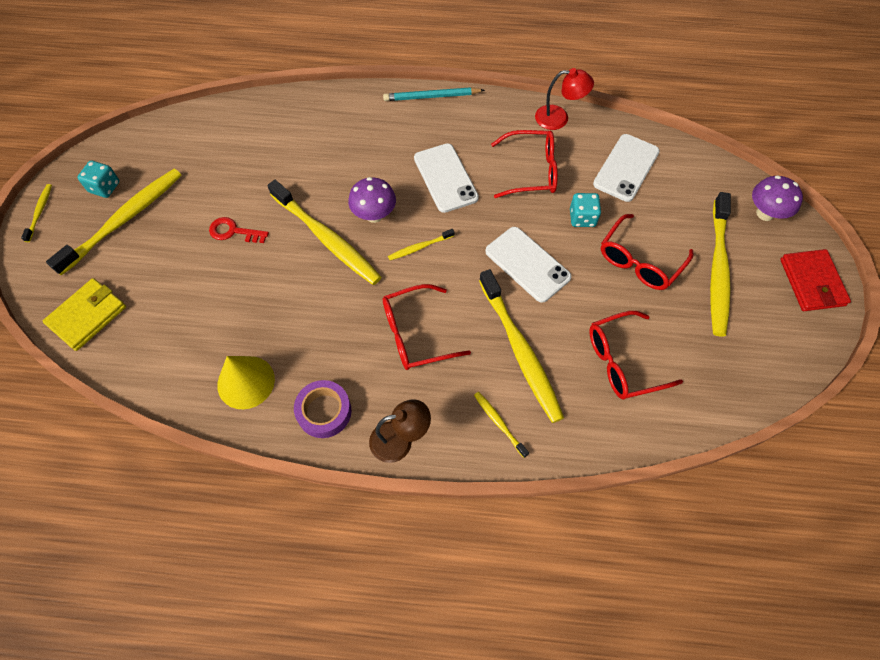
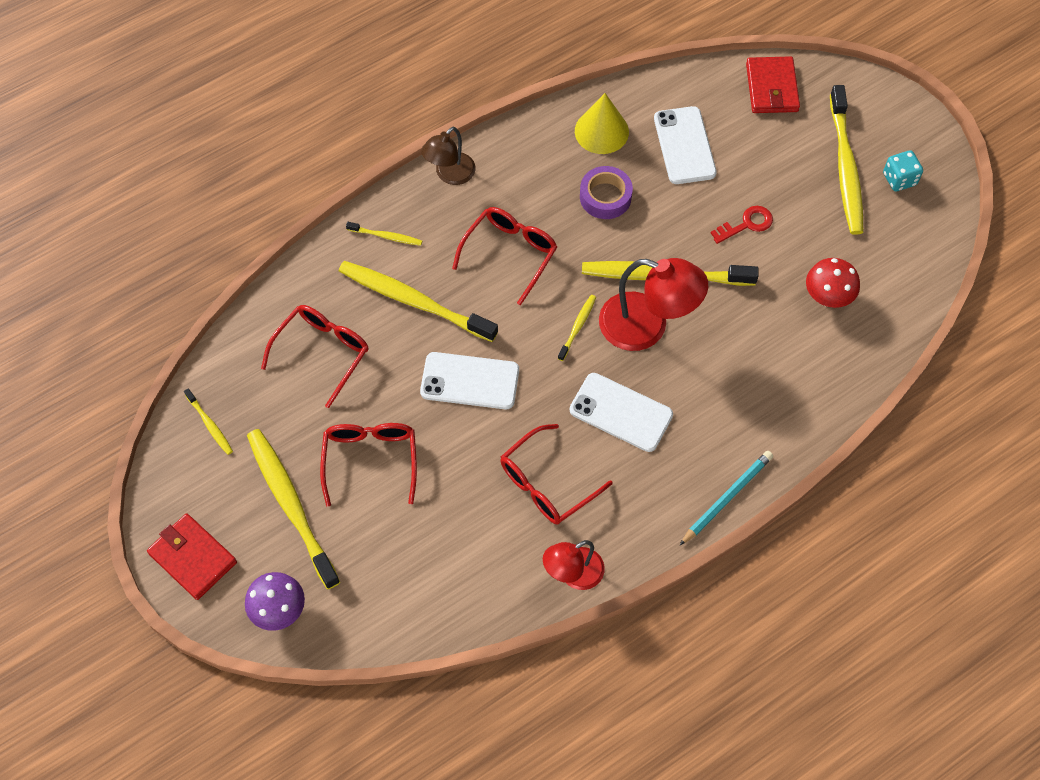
camera: 140 degrees right, 0 degrees up
yellow toothbrush [21,184,52,242] -> yellow toothbrush moved to [184,388,233,455]
yellow wallet [42,278,126,351] -> red wallet [746,56,800,113]
purple tape [294,380,351,438] -> purple tape moved to [580,166,633,219]
purple mushroom [348,177,396,223] -> red lamp [599,258,708,351]
turquoise dice [570,193,601,227] -> none
white phone [593,134,660,202] -> white phone moved to [654,106,717,184]
none -> red mushroom [806,258,860,308]

